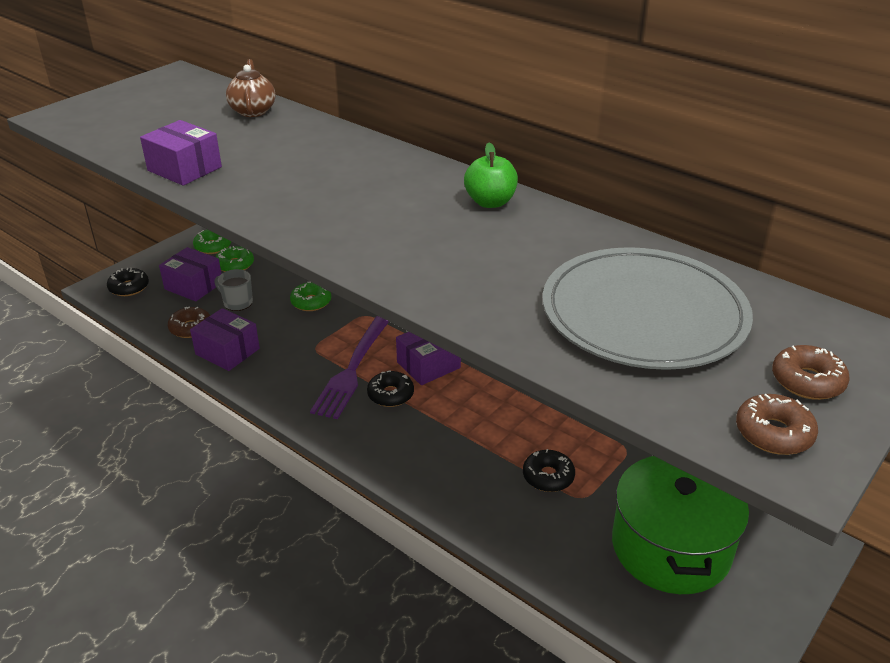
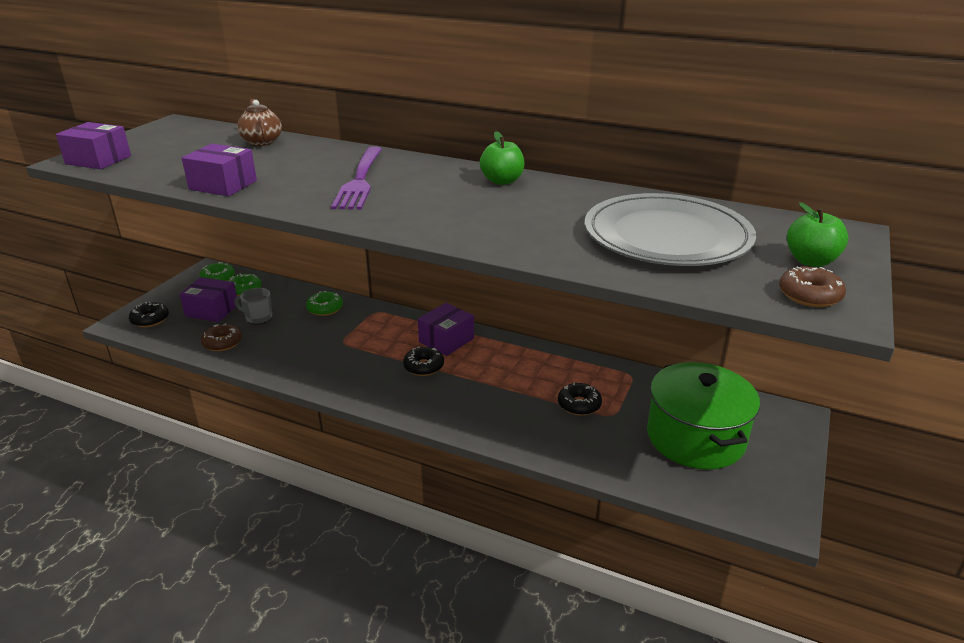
camera: 15 degrees left, 5 degrees down
purple box [190,308,260,371] -> purple box moved to [56,122,131,169]
purple fork [310,316,389,419] -> purple fork moved to [331,146,382,210]
brown donut [772,345,850,400] -> green apple [787,202,848,267]

